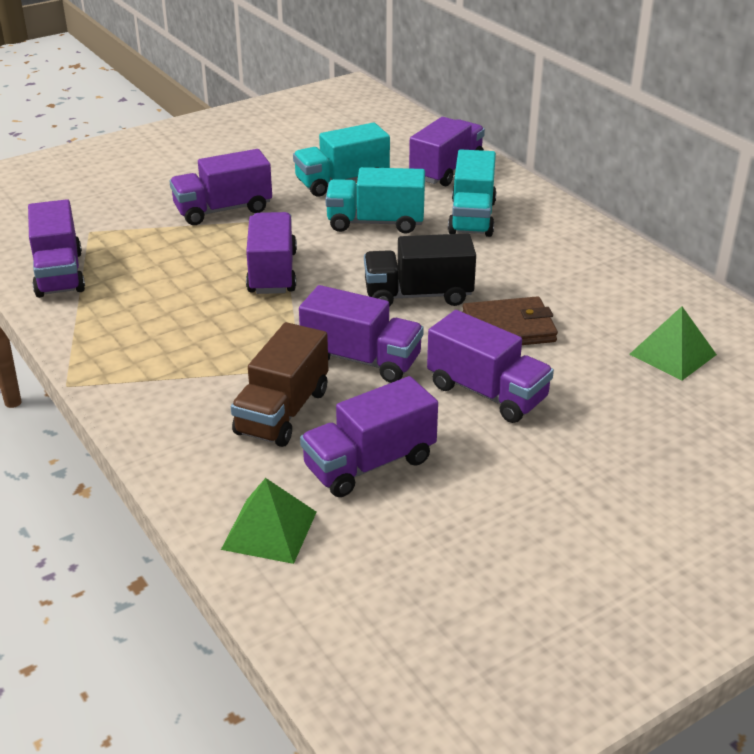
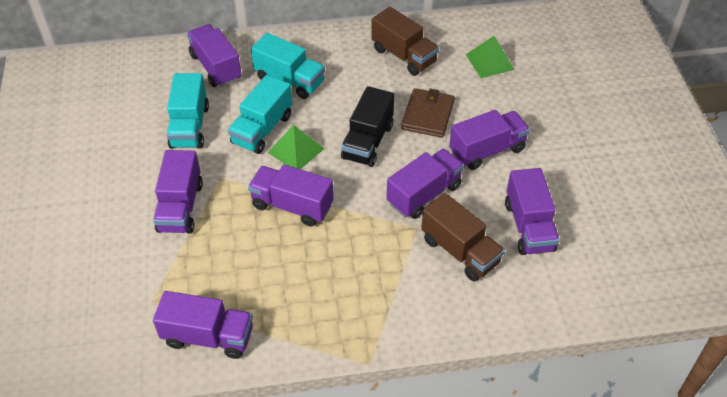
camera: 65 degrees left, 15 degrees up
green pyramid [221,478,317,564] -> green pyramid moved to [267,125,324,169]
none -> brown truck [371,7,439,76]

